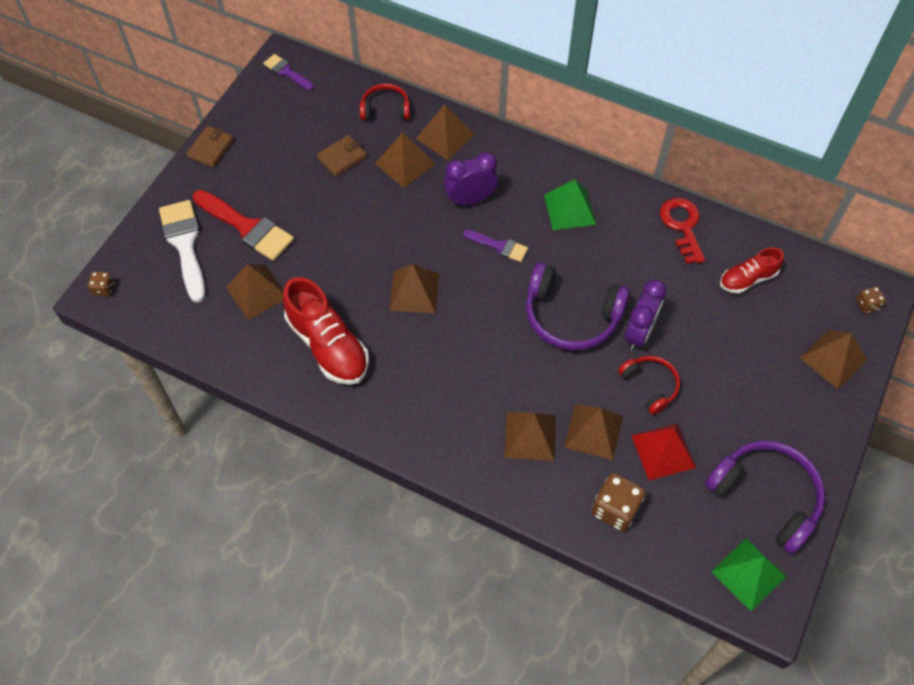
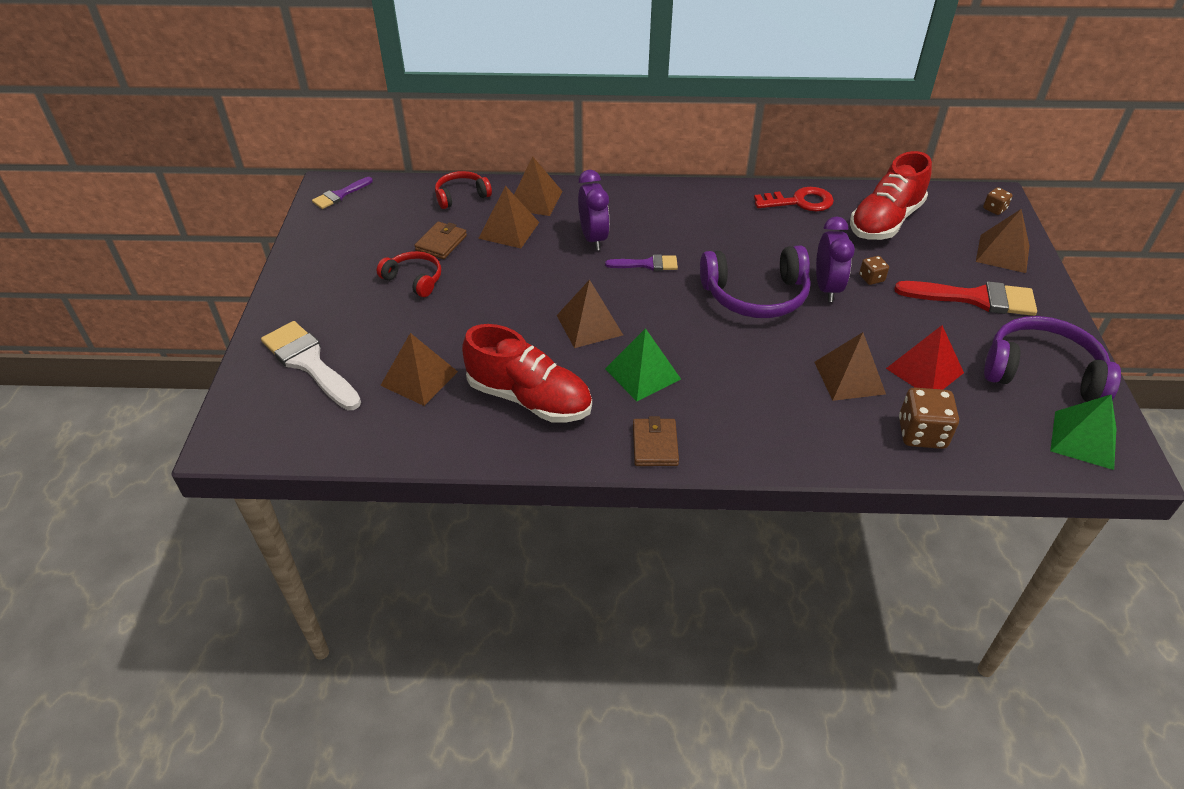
camera: 25 degrees left, 15 degrees down
brown dice [88,271,114,297] -> brown dice moved to [859,256,889,285]
brown wallet [186,126,234,167] -> brown wallet moved to [633,416,679,466]
red brush [193,190,294,261] -> red brush moved to [894,281,1037,316]
purple brush [263,54,314,90] -> purple brush turned 60 degrees counterclockwise [312,177,373,209]
purple clock [444,152,498,206] -> purple clock turned 120 degrees clockwise [578,170,610,250]
brown pyramid [505,412,556,461] -> none
green pyramid [544,179,596,230] -> green pyramid moved to [605,328,681,401]
red headphones [618,356,680,415] -> red headphones moved to [377,251,441,297]
red key [660,198,705,264] -> red key turned 120 degrees clockwise [754,187,834,211]
red shoe [720,247,784,294] -> red shoe [850,151,932,240], size x1.71

